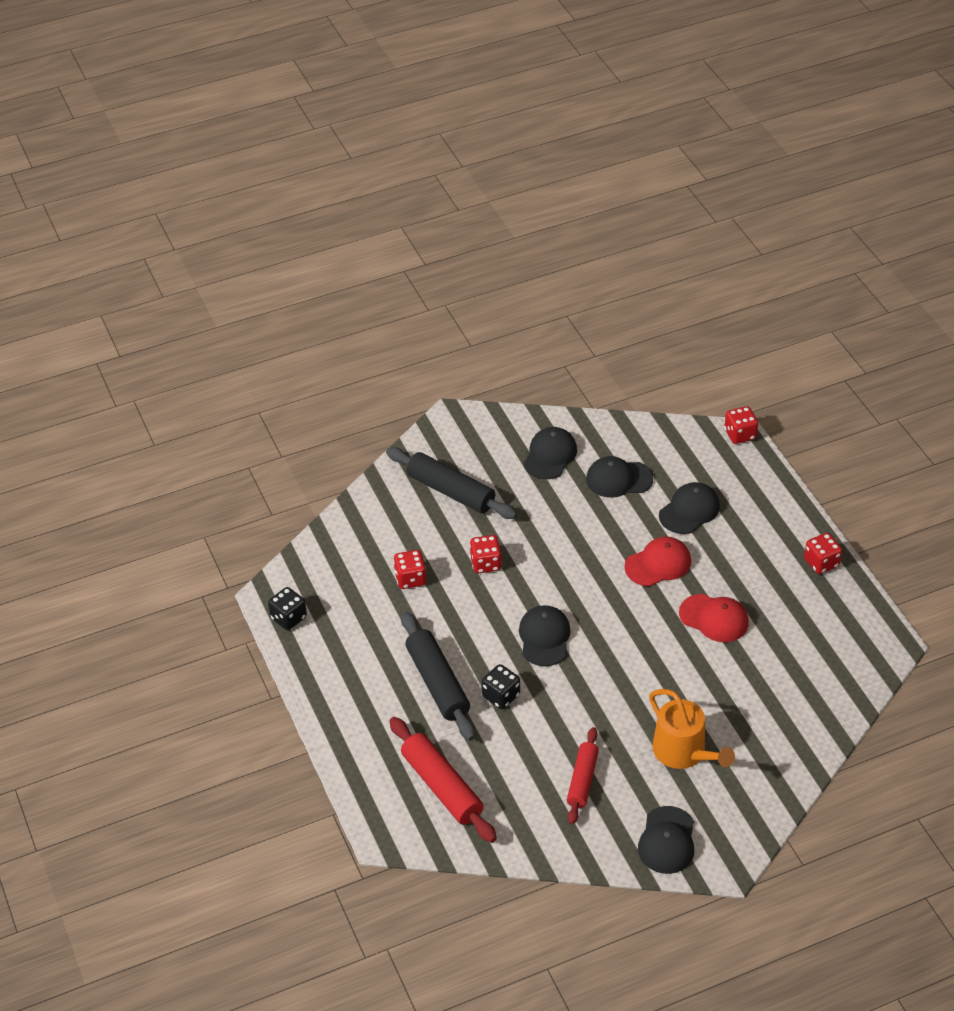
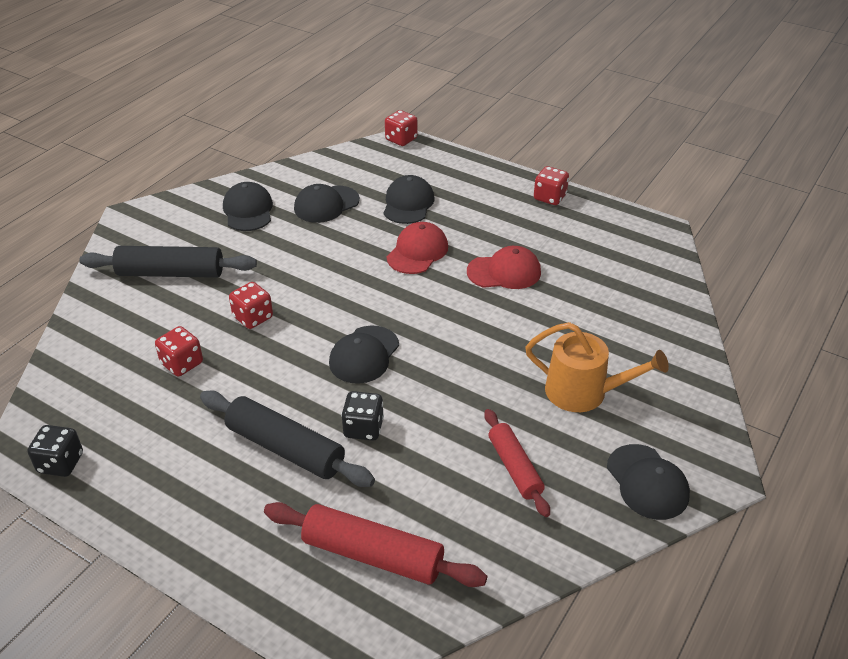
camera: 35 degrees left, 5 degrees down
black cap [519,605,571,666] -> black cap turned 120 degrees counterclockwise [329,325,399,384]

